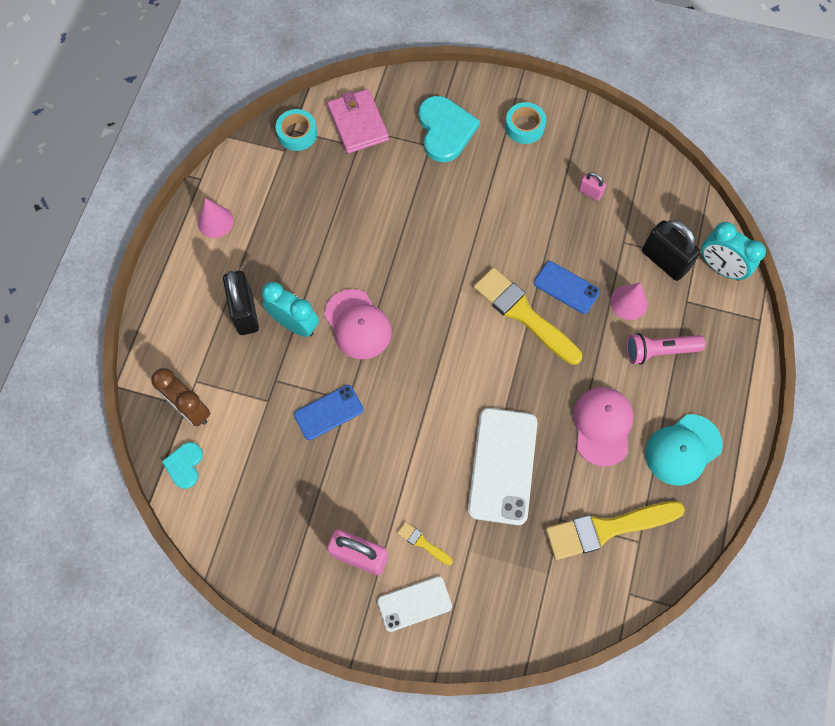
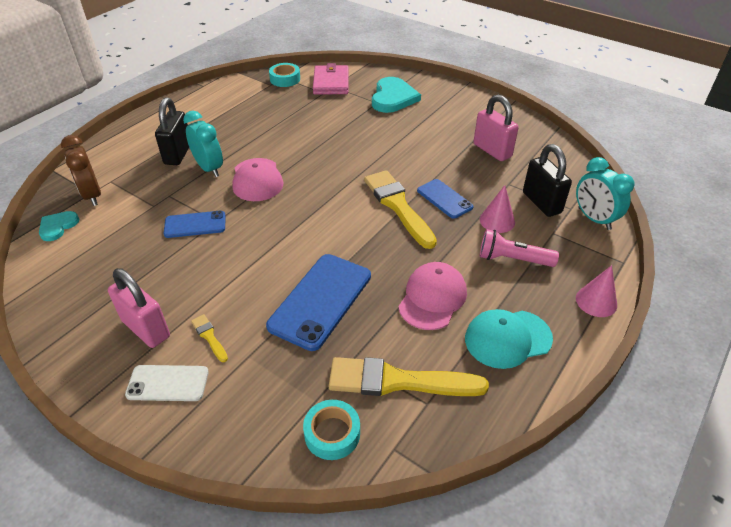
camera: 20 degrees right, 25 degrees down
pink cone [198,198,234,238] -> pink cone moved to [576,265,617,317]
white phone [468,408,537,525] -> blue phone [266,254,371,351]
turquoise tape [505,102,546,144] -> turquoise tape moved to [303,400,360,460]
pink padlock [578,172,606,201] -> pink padlock [474,95,519,161], size x2.00

